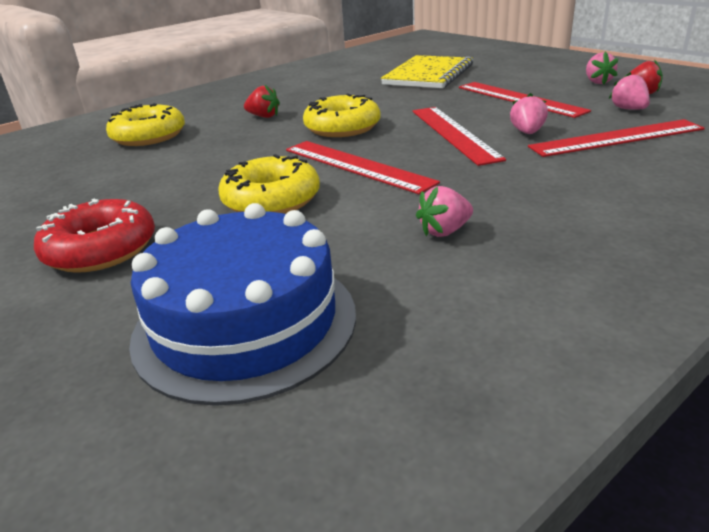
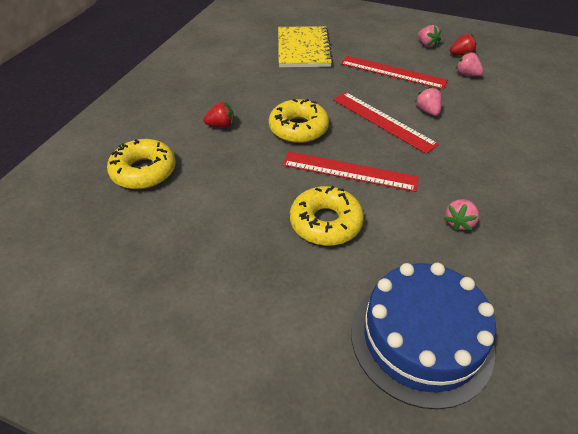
camera: 30 degrees left, 15 degrees up
red donut [34,198,155,273] -> none
red ruler [528,119,705,157] -> none

